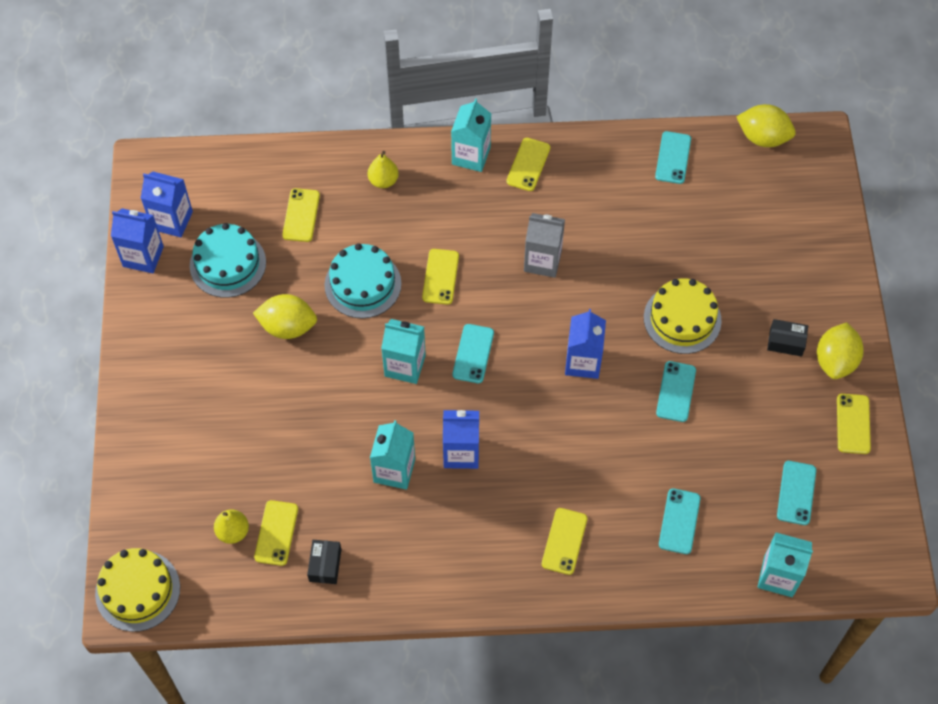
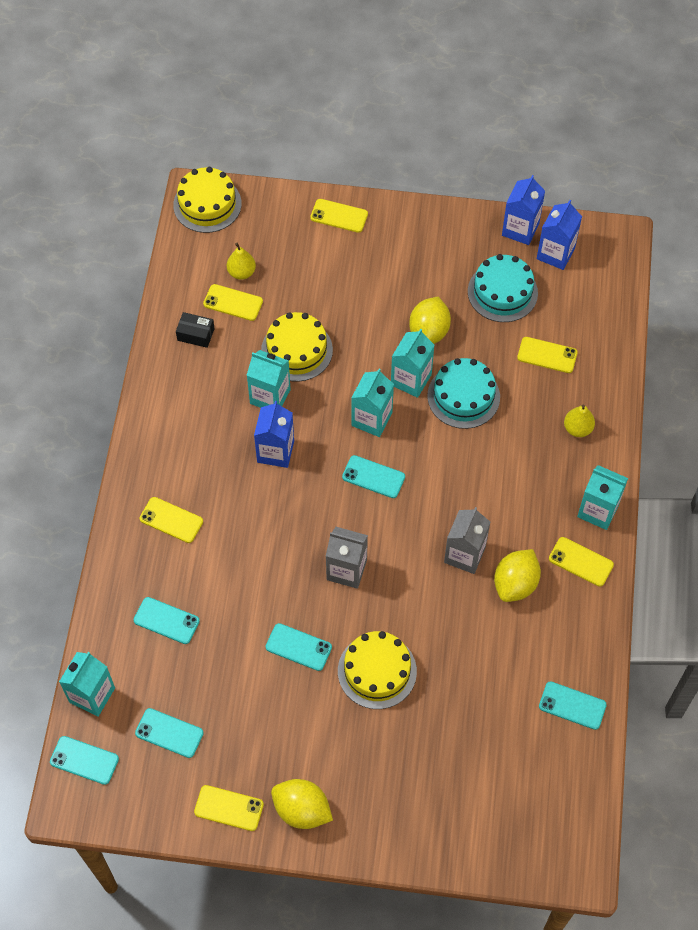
camera: 100 degrees right, 0 degrees up
yellow phone [422,249,459,305] -> yellow phone moved to [310,199,368,233]
blue carton [565,309,606,379] -> grey carton [326,526,368,589]
yellow lemon [736,104,796,147] -> yellow lemon moved to [494,549,541,602]
black box [767,319,808,357] -> none
none -> turquoise phone [50,736,119,785]
none -> yellow cake [261,312,333,382]
none -> turquoise carton [391,328,435,398]

